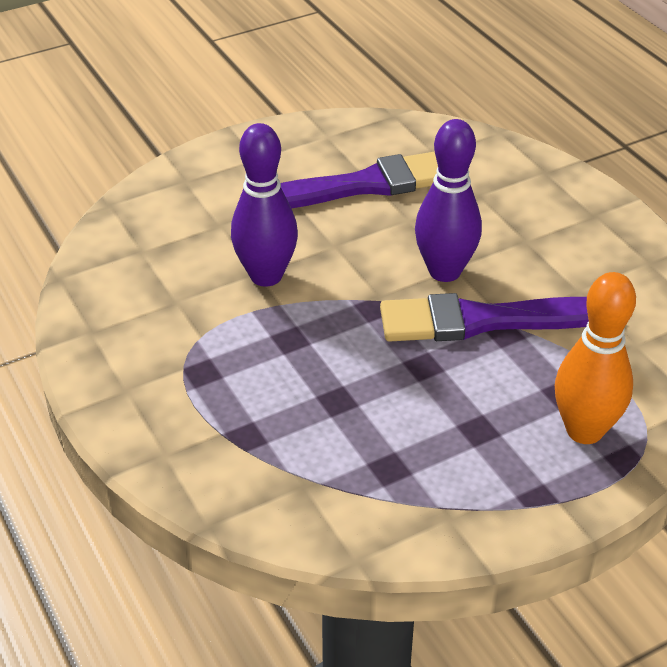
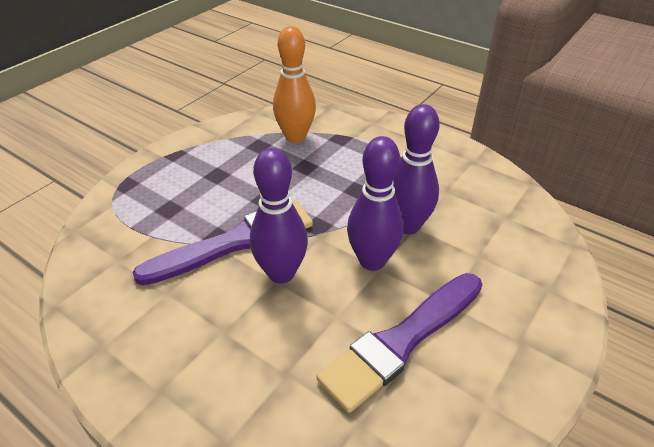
camera: 155 degrees right, 0 degrees up
orange bowling pin [555,272,636,444] -> orange bowling pin moved to [273,26,316,143]
none -> purple bowling pin [347,136,404,271]

